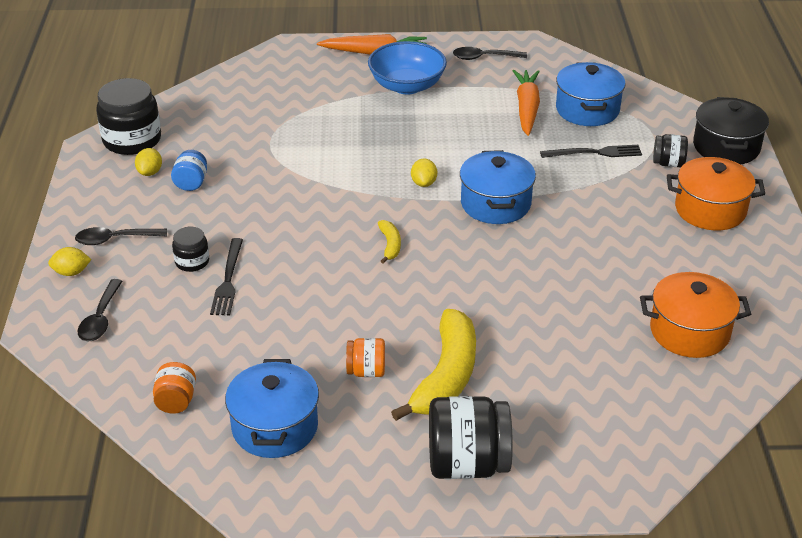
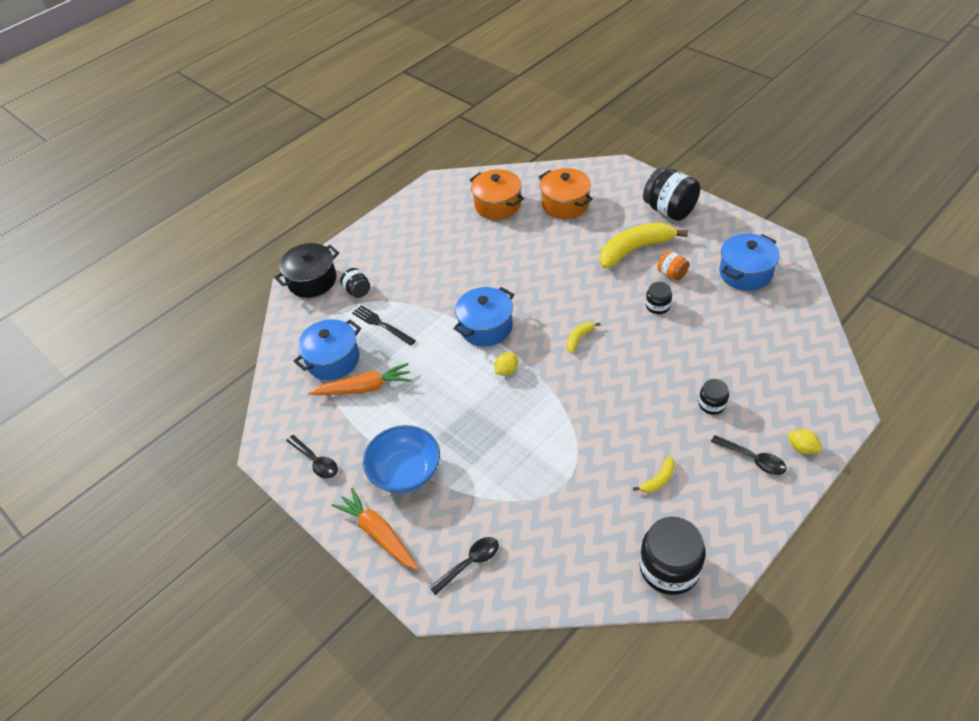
camera: 130 degrees left, 10 degrees up
black spoon [78,279,123,341] -> black spoon moved to [429,537,499,595]
yellow lemon [135,148,162,176] -> none
orange jar [153,362,196,414] -> none
blue jar [171,150,207,191] -> yellow banana [633,456,675,493]
black fork [210,238,243,316] -> none
orange carrot [513,70,540,136] -> orange carrot turned 150 degrees counterclockwise [308,363,412,395]
orange pot [667,157,765,230] -> orange pot moved to [539,168,593,219]
none -> black jar [646,282,672,314]

